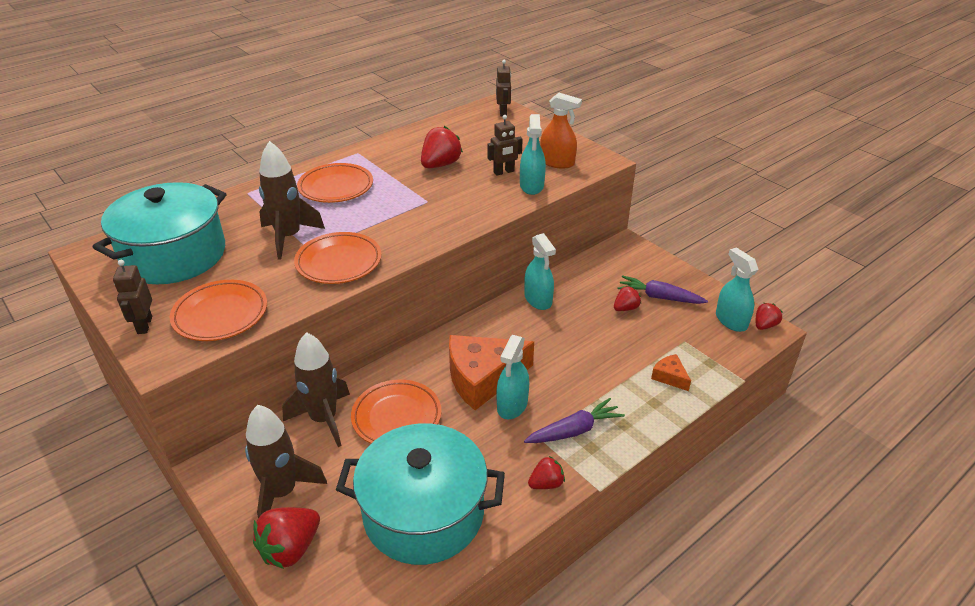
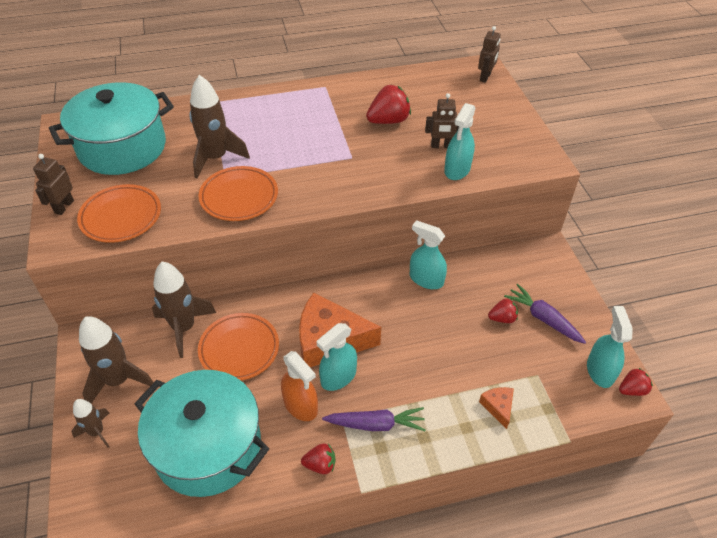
camera: 25 degrees right, 10 degrees up
red strawberry [253,507,320,569] -> brown rocket [72,399,110,448]
orange plate [297,163,373,203] -> none
turquoise spray bottle [524,233,556,310] -> turquoise spray bottle turned 120 degrees clockwise [410,220,447,289]
orange spray bottle [540,93,582,169] -> orange spray bottle moved to [281,351,318,421]

